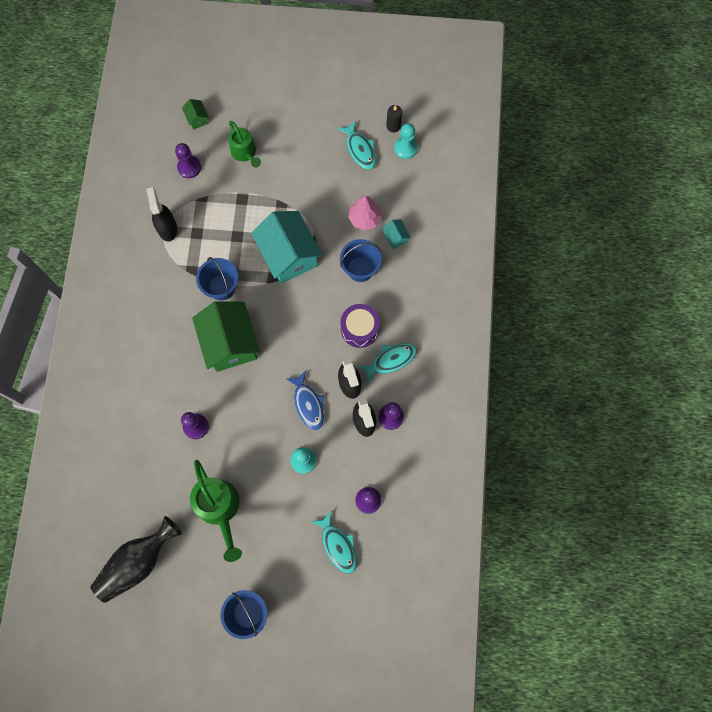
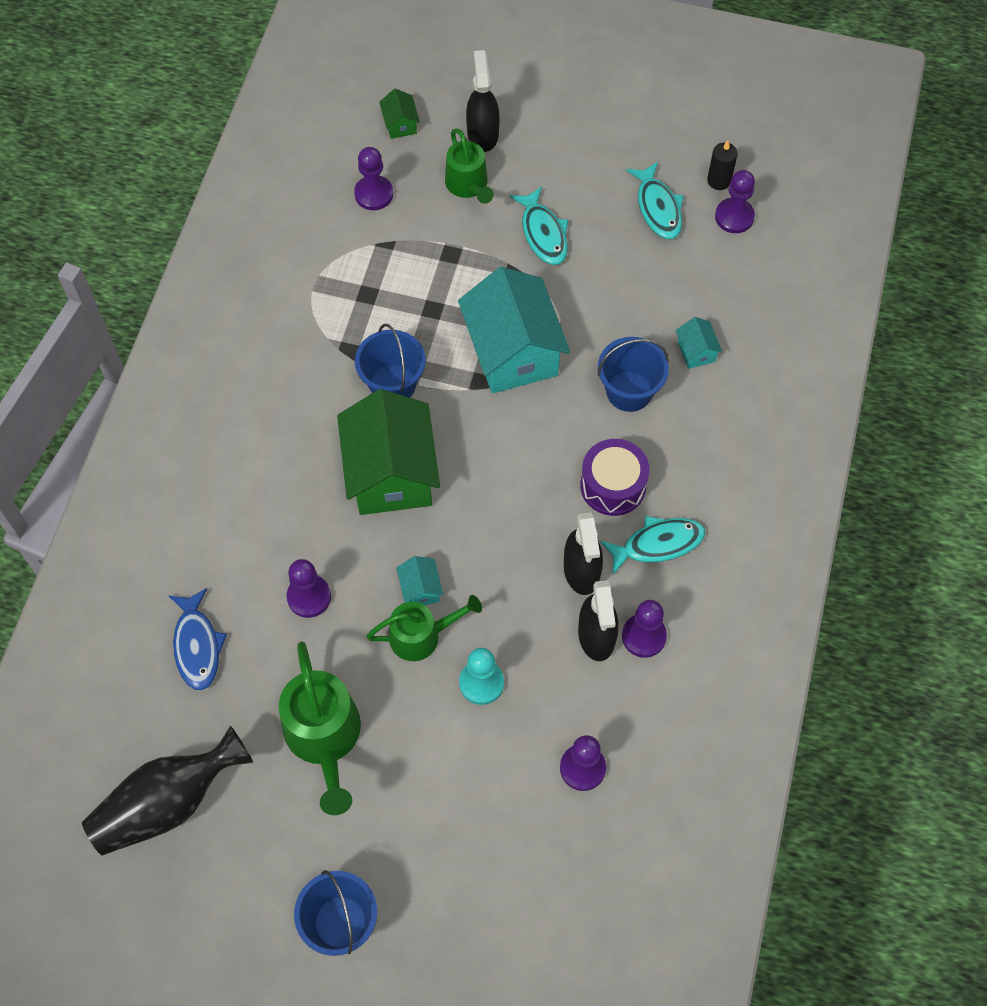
camera: 10 degrees right, 10 degrees down
black spray bottle [146,187,177,242] -> black spray bottle moved to [466,50,499,152]
blue fish [285,371,324,430] -> blue fish moved to [168,588,227,690]
turquoise fish [312,511,357,574] -> turquoise fish moved to [510,186,568,265]
pink tree [348,196,382,231] -> none
turquoise pawn [394,123,418,159] -> purple pawn [715,170,755,233]
none -> green watering can [366,595,482,661]
none -> turquoise house [396,556,443,605]

